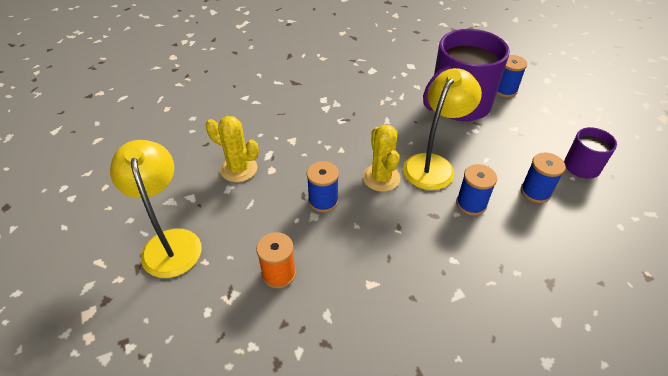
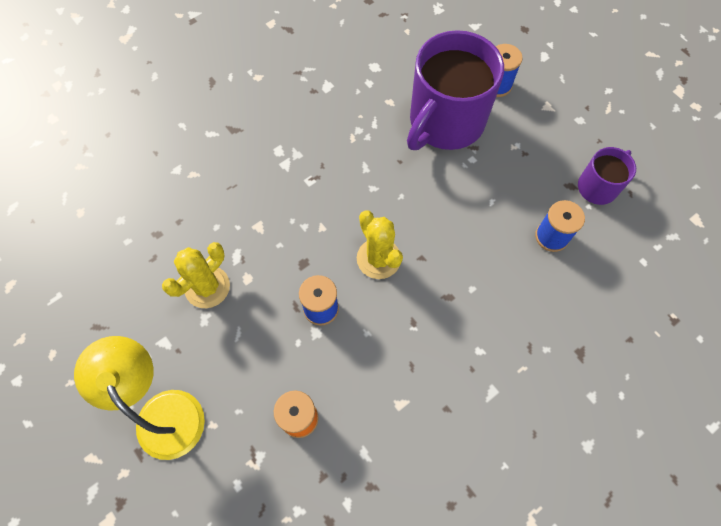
camera: 15 degrees left, 20 degrees up
yellow cactus [206,116,259,182] -> yellow cactus turned 60 degrees counterclockwise [162,242,230,308]
yellow lamp [403,68,482,190] -> none
blue spool [456,164,497,216] -> none

